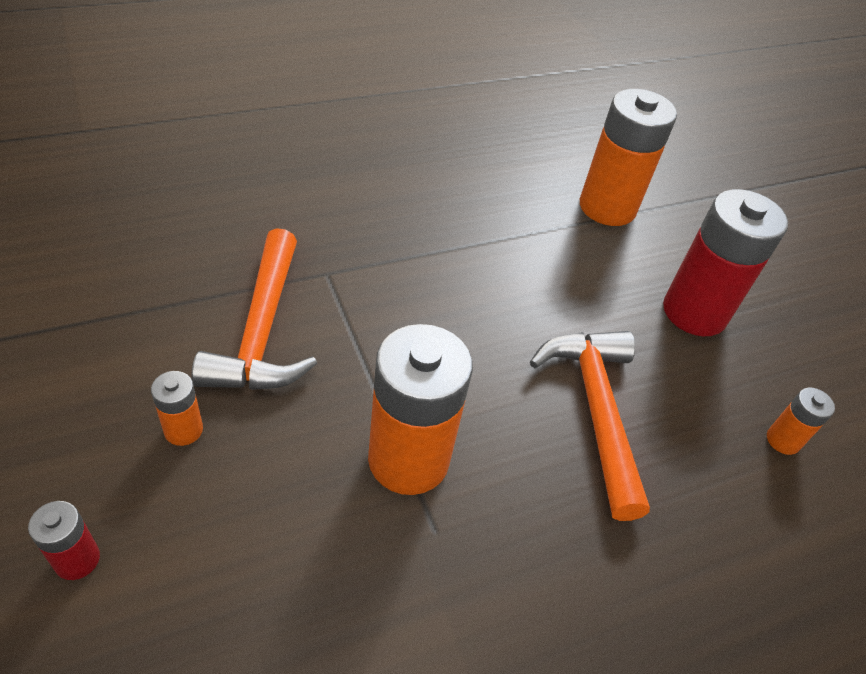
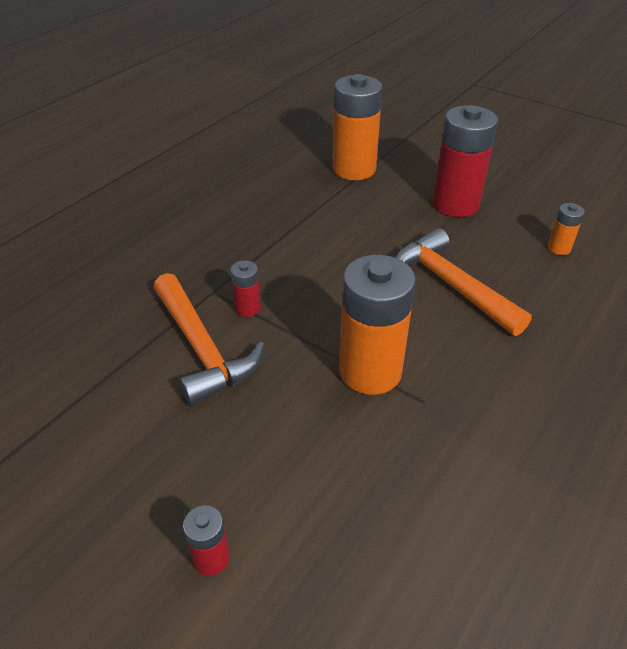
camera: 25 degrees left, 5 degrees down
orange battery [151,371,203,446] -> none
none -> red battery [230,260,261,317]

